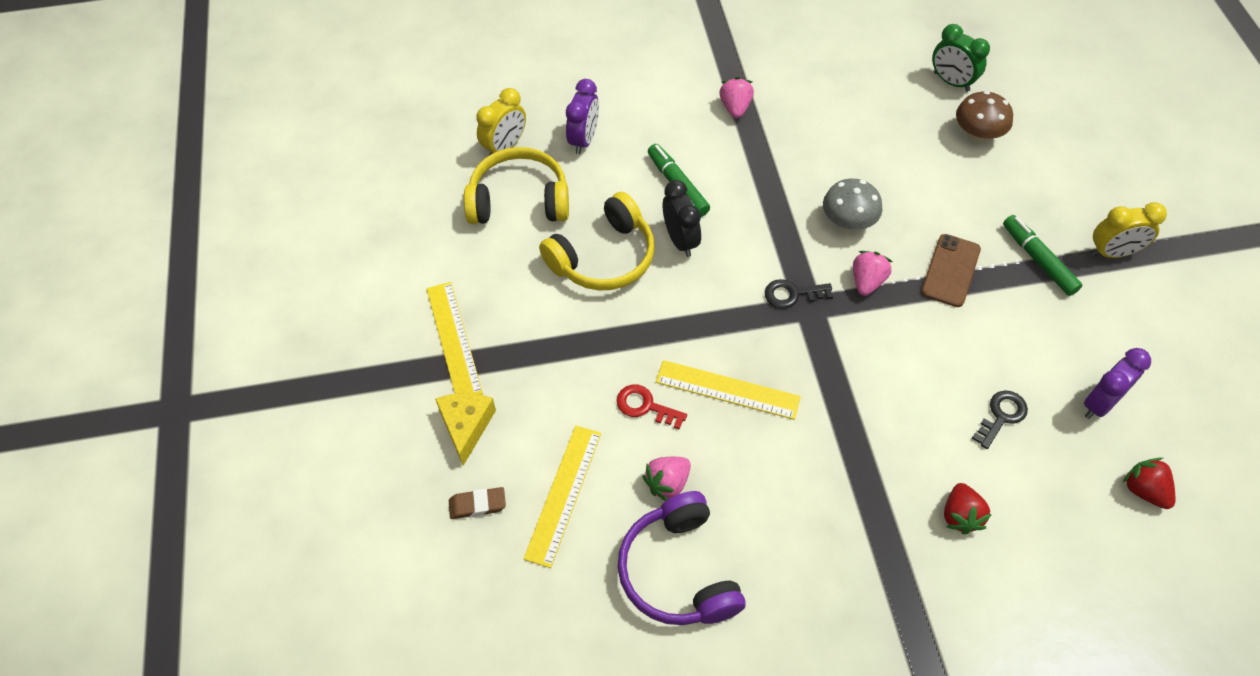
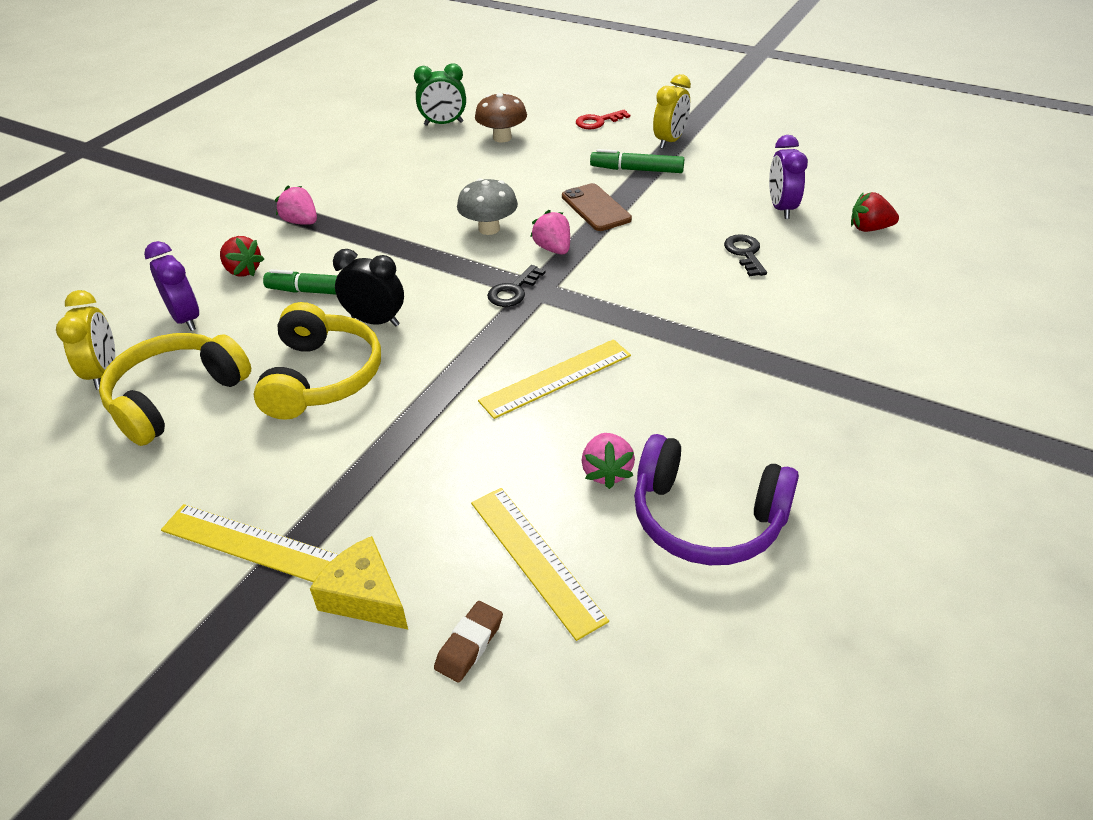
camera: 50 degrees left, 15 degrees down
red key [616,385,687,429] -> red key moved to [576,110,630,129]
red strawberry [944,483,992,535] -> red strawberry moved to [220,236,264,277]

